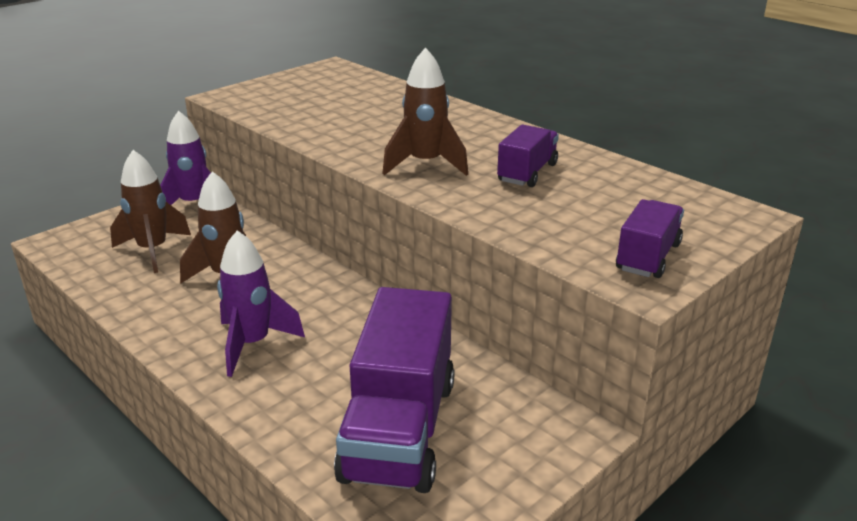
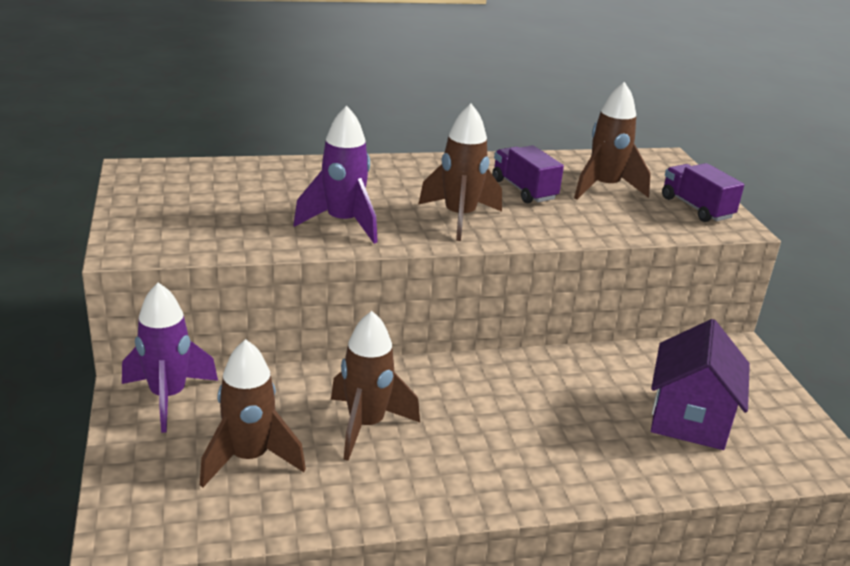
camera: 60 degrees left, 0 degrees up
purple rocket [217,230,305,377] -> purple rocket moved to [293,106,377,244]
purple truck [334,287,455,493] -> purple house [651,319,750,450]
none -> brown rocket [574,82,651,200]

